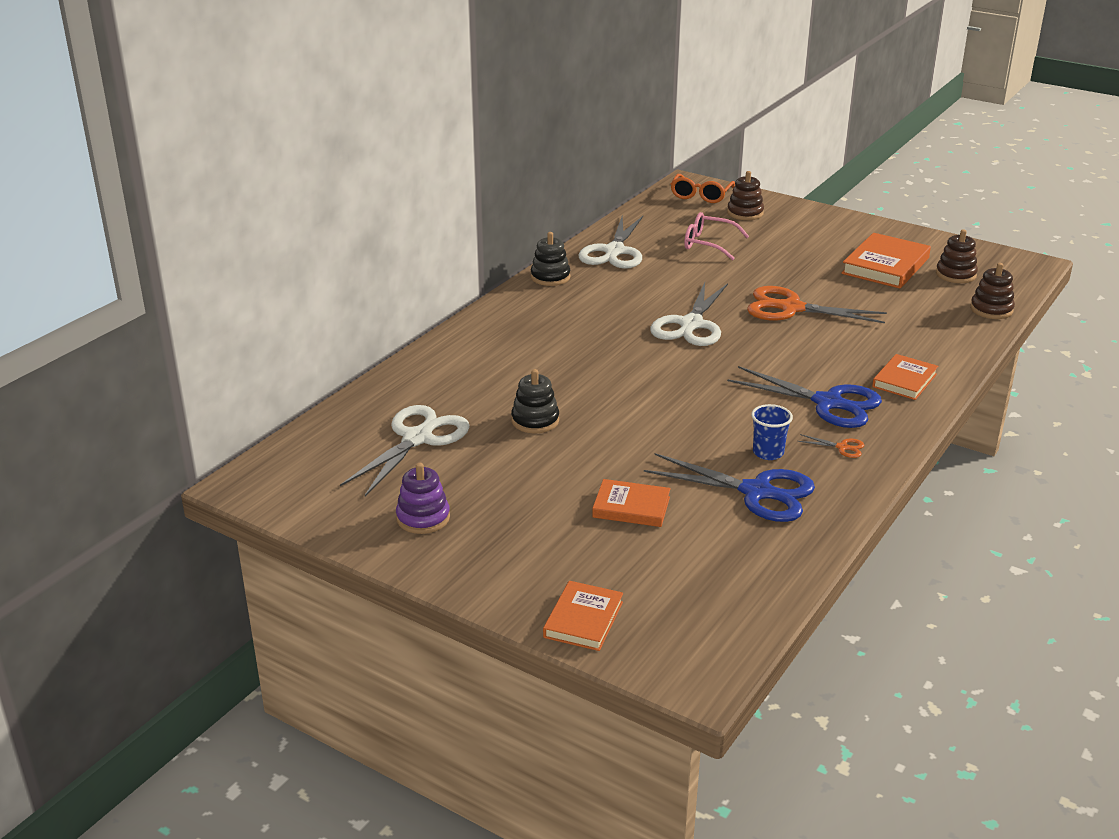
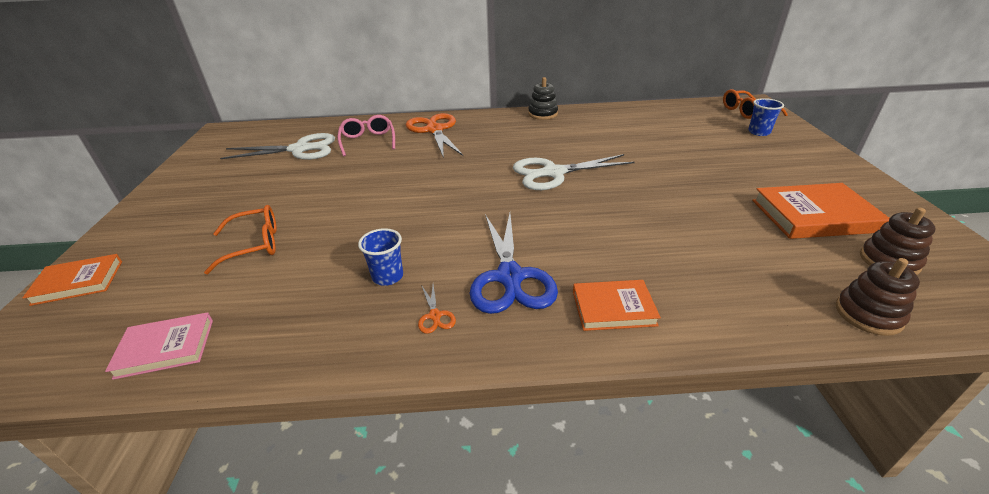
camera: 55 degrees right, 5 degrees up
purple stacking toy [396,463,450,534] -> none
black stacking toy [511,369,559,433] -> none
white scissors [578,216,643,269] -> none
orange book [592,479,670,527] -> orange glasses [204,205,277,274]
blue scissors [644,453,815,522] -> none
pink glasses [684,212,749,260] -> pink glasses moved to [338,115,395,156]
brown stacking toy [727,171,764,220] -> blue cup [748,98,784,136]
orange scissors [747,286,887,323] -> orange scissors moved to [406,113,463,158]
none -> pink book [105,312,213,380]

